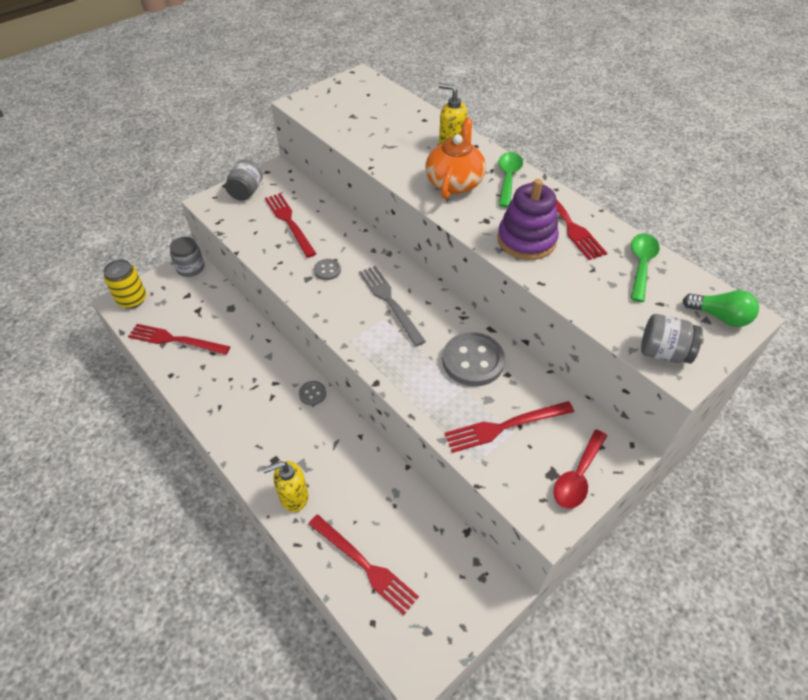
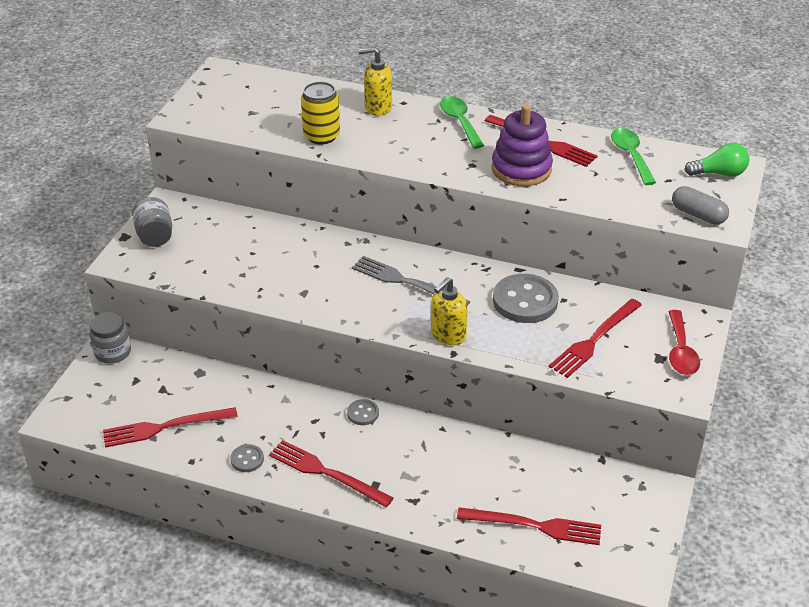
camera: 30 degrees left, 10 degrees down
yellow can [104,259,146,309] -> yellow can moved to [301,82,340,145]
yellow soap dispenser [263,461,308,512] -> yellow soap dispenser moved to [431,277,468,345]
red fork [265,193,317,258] -> red fork moved to [269,440,393,508]
grey button [314,259,341,280] -> grey button moved to [230,444,264,472]
orange teapot [425,118,486,199] -> none
grey jar [641,314,703,364] -> grey capsule [672,186,729,225]

